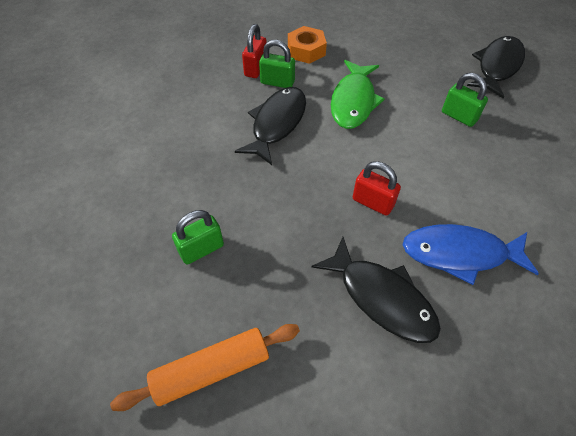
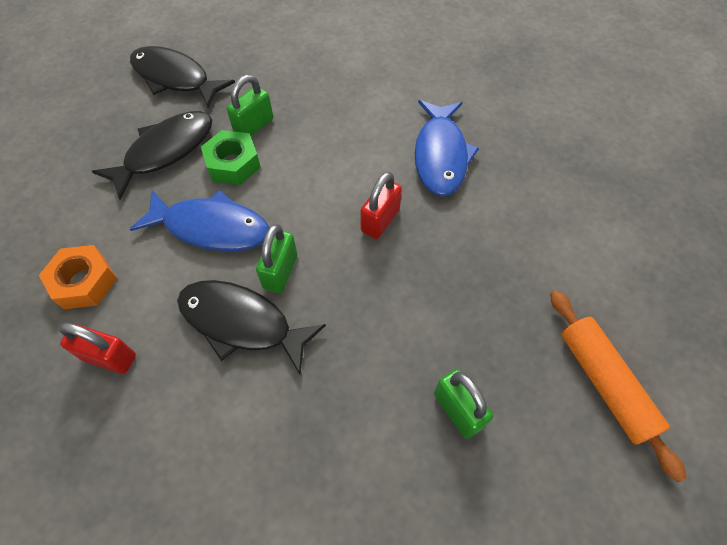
camera: 90 degrees left, 5 degrees up
green padlock [259,40,295,88] -> green padlock moved to [256,224,297,293]
black fish [311,237,441,343] -> black fish moved to [92,111,212,199]
green fish [331,60,385,129] -> blue fish [130,190,269,251]
none -> green nut [201,130,261,185]

